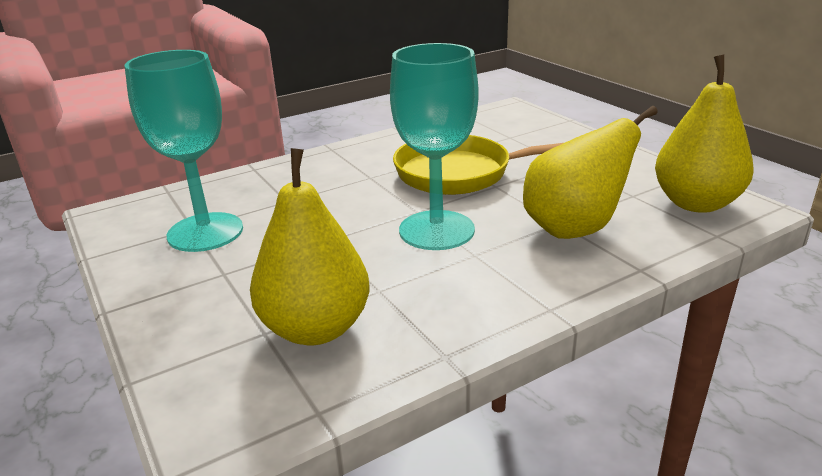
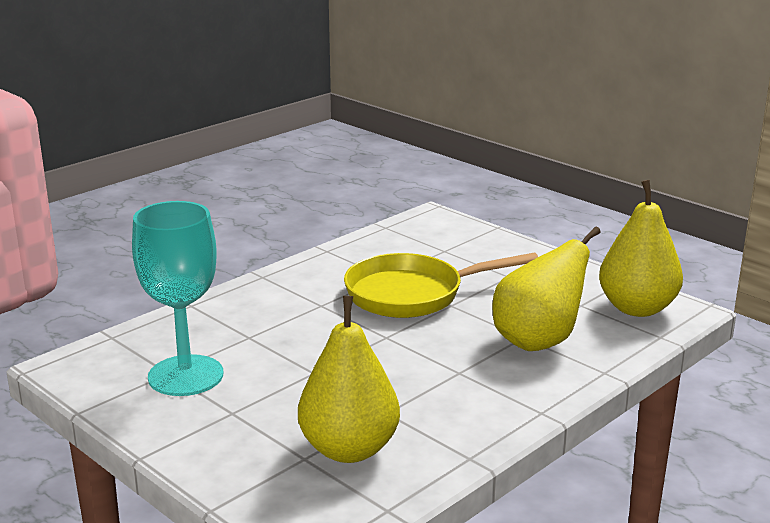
camera: 15 degrees left, 5 degrees down
turquoise goblet [390,43,479,250] -> none

